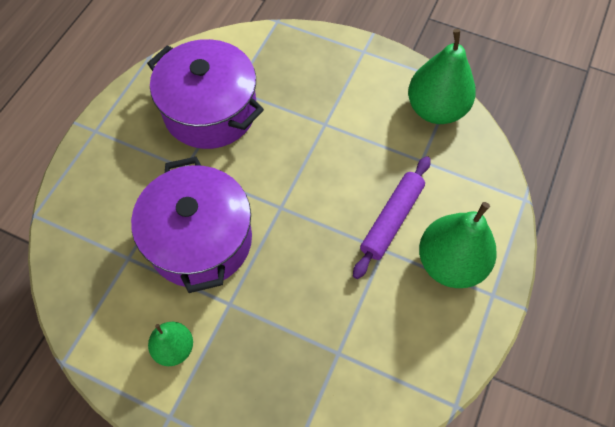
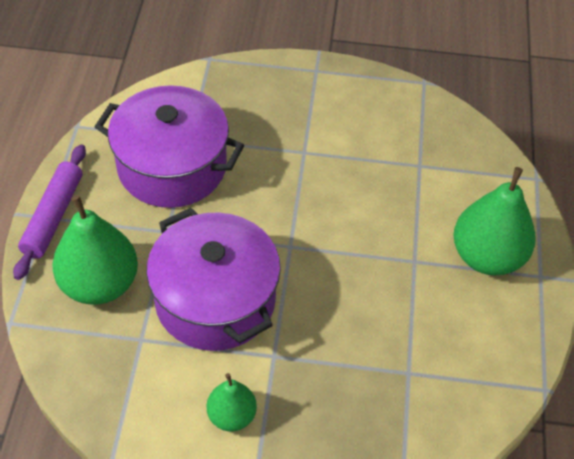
camera: 20 degrees left, 10 degrees down
purple rolling pin [353,156,431,279] -> purple rolling pin moved to [13,144,86,280]
green pear [408,29,476,124] -> green pear moved to [52,195,138,305]

